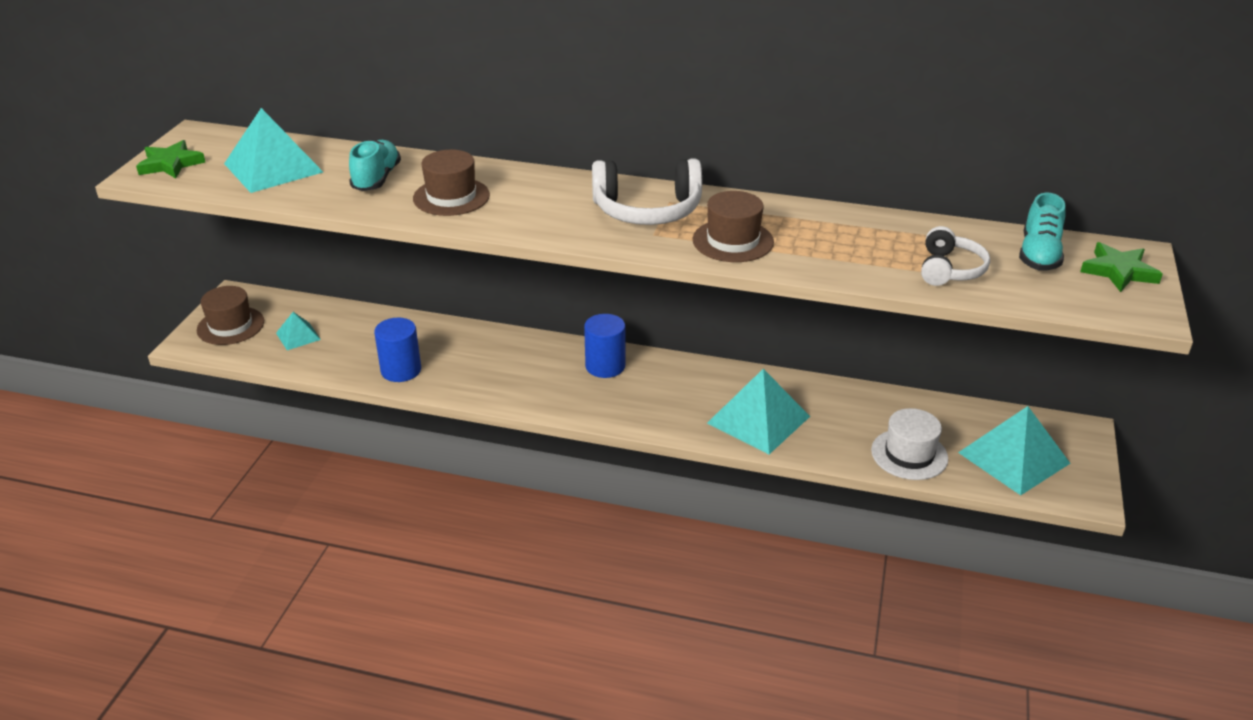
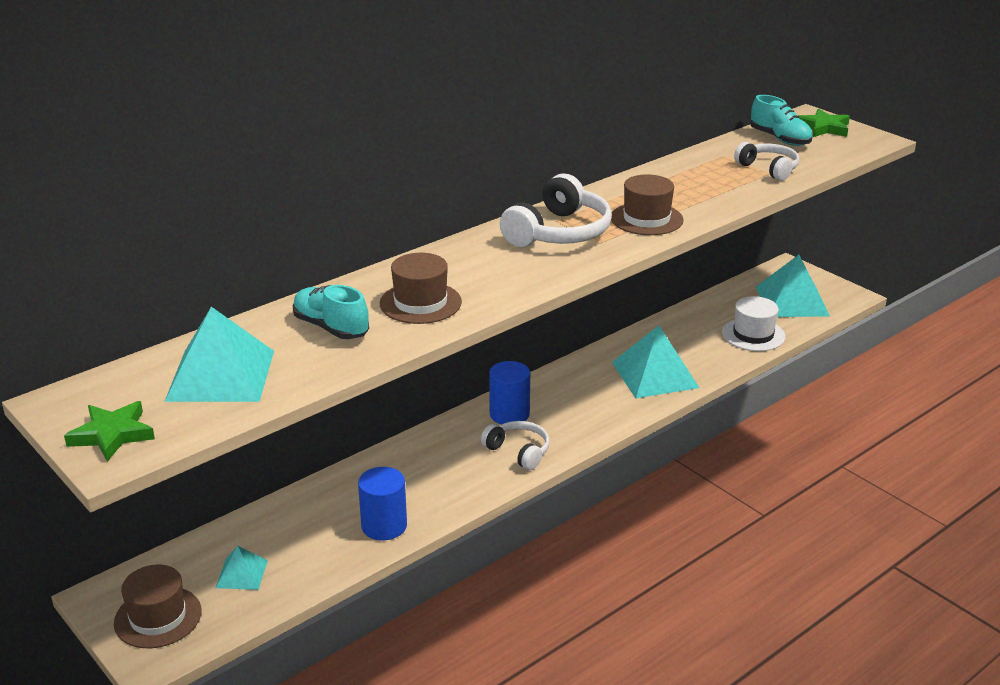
camera: 55 degrees left, 5 degrees down
none -> white headphones [481,421,550,470]

